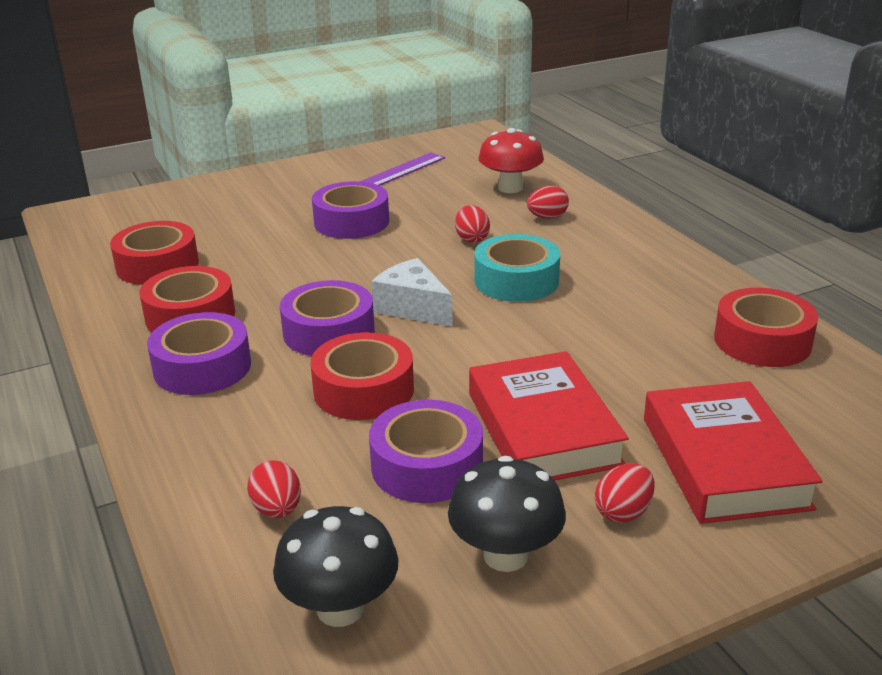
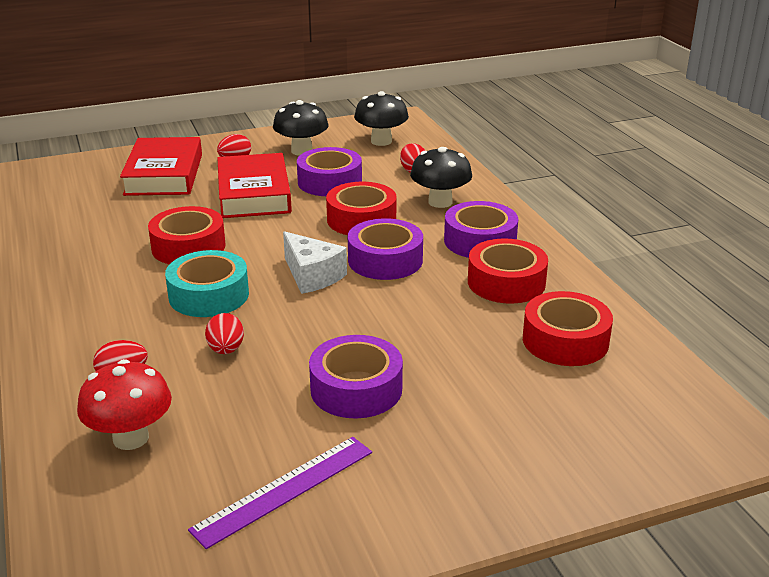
camera: 175 degrees left, 0 degrees up
red tape [714,288,818,367] -> red tape moved to [148,206,225,264]
none -> black mushroom [410,147,472,208]

